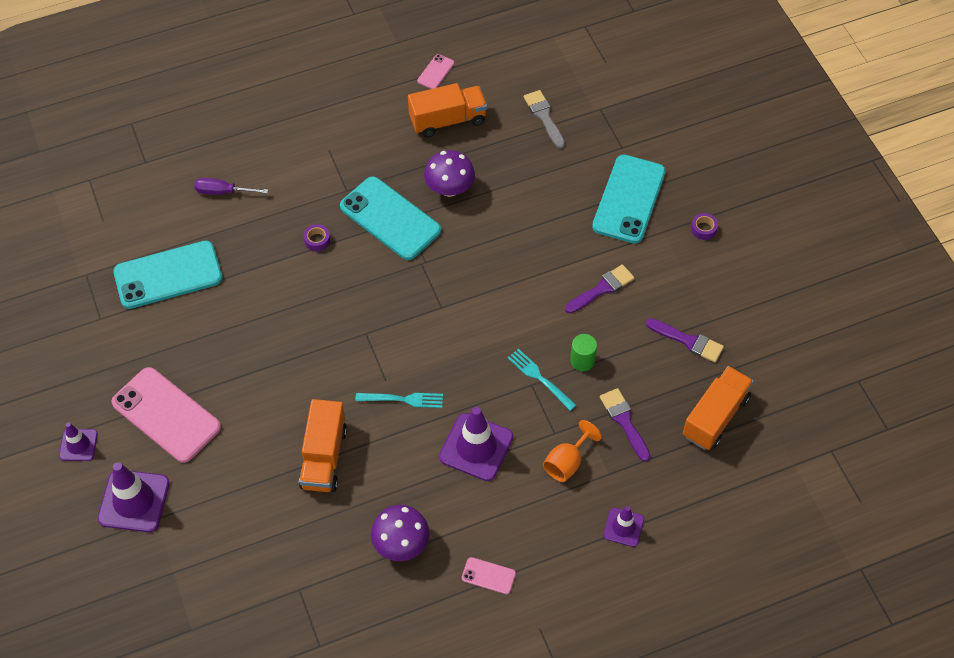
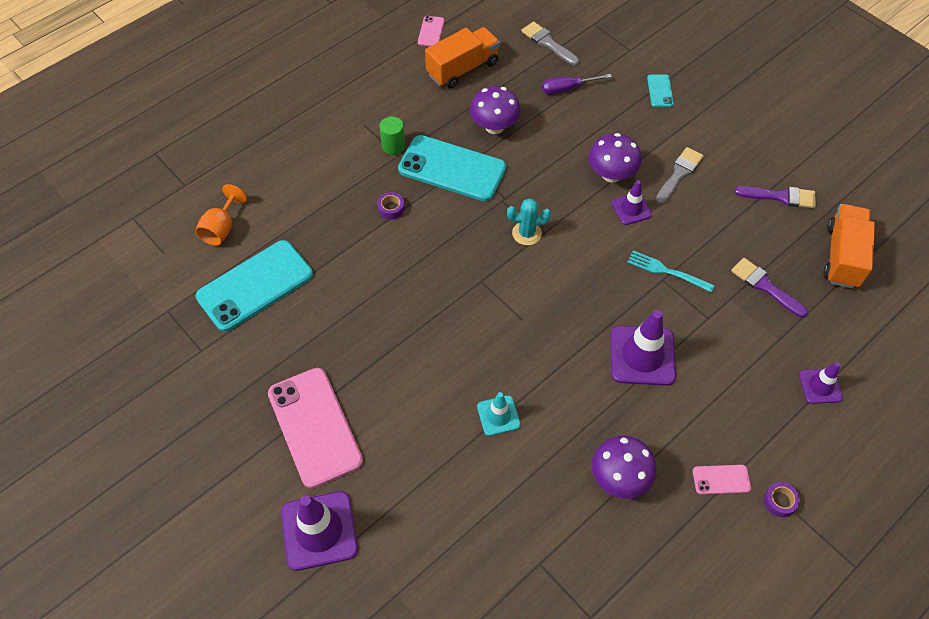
camera: 20 degrees left, 0 degrees up
purple traffic cone [59,422,98,461] -> purple traffic cone moved to [611,180,652,225]
pink phone [111,367,221,463] -> pink phone turned 45 degrees clockwise [268,368,363,488]
purple screwdriver [194,178,268,195] -> purple screwdriver moved to [542,74,612,94]
orange truck [299,399,347,492] -> turquoise traffic cone [477,392,521,436]
turquoise fork [356,393,443,408] -> none
orange goblet [543,420,602,482] -> orange goblet moved to [195,184,247,246]
purple brush [565,264,634,313] -> grey brush [655,147,704,205]
green cylinder [570,334,597,371] -> green cylinder moved to [380,117,405,155]
turquoise phone [592,155,666,244] -> turquoise phone [647,74,674,107], size x0.44
purple tape [691,213,718,240] -> purple tape moved to [764,482,800,517]
none -> turquoise cactus [507,198,551,245]
none -> purple mushroom [589,133,642,183]

